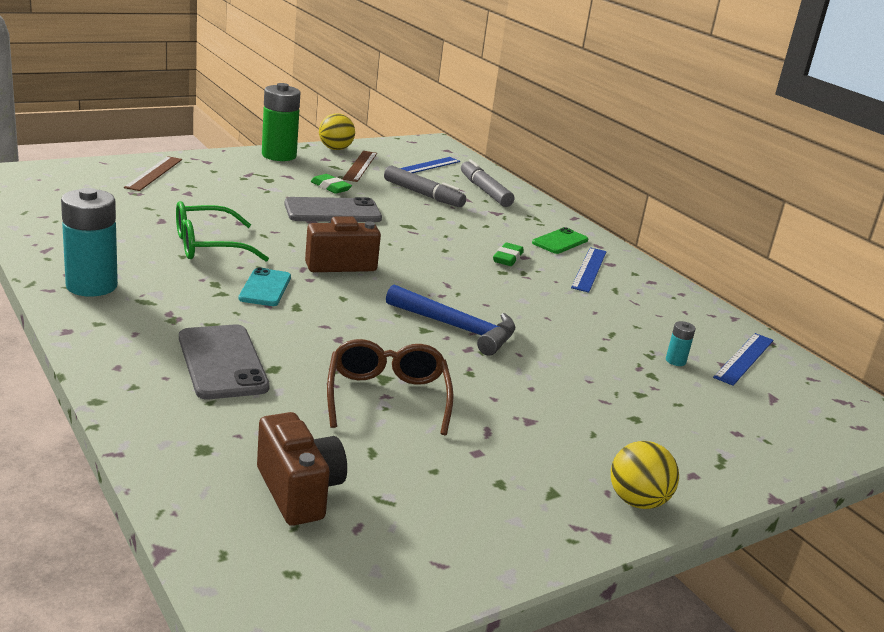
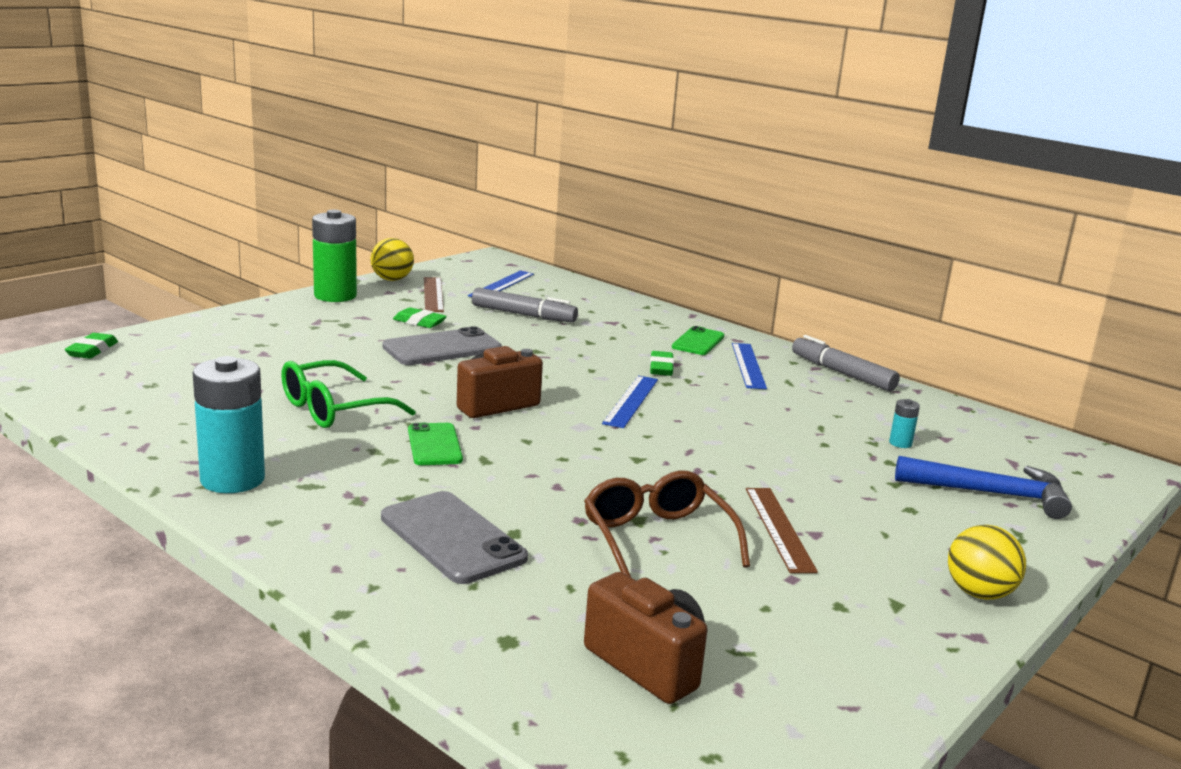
camera: 15 degrees left, 5 degrees down
brown ruler [124,156,182,191] -> brown ruler moved to [746,488,818,573]
turquoise phone [238,267,291,306] -> green phone [408,423,463,465]
blue hammer [386,285,515,356] -> blue hammer moved to [895,456,1072,519]
grey marker [461,159,514,207] -> grey marker moved to [792,335,900,391]
blue ruler [713,333,774,386] -> blue ruler moved to [602,376,658,428]
none -> green eraser [65,333,118,359]

